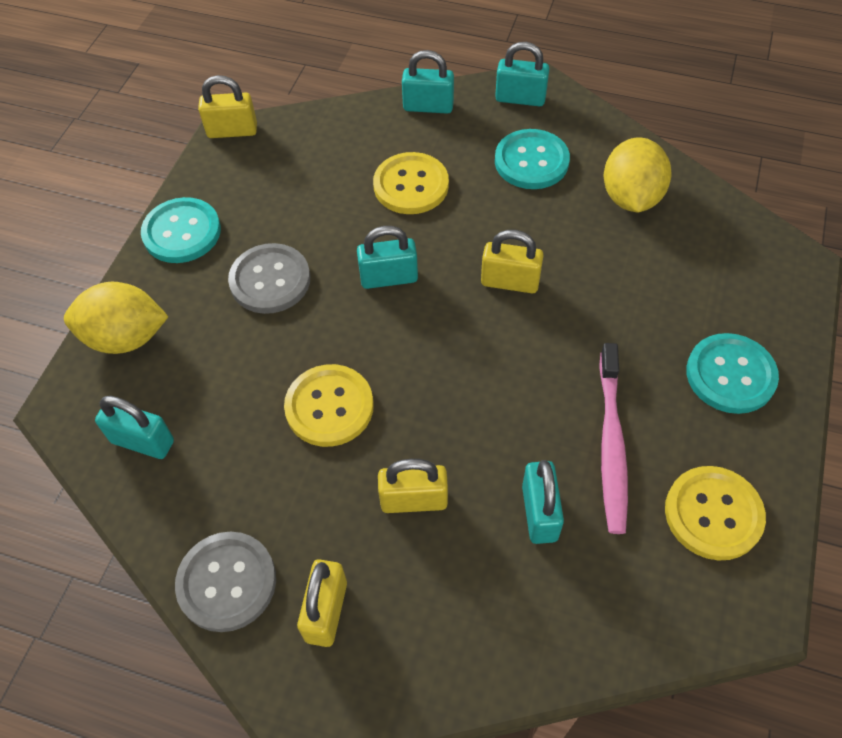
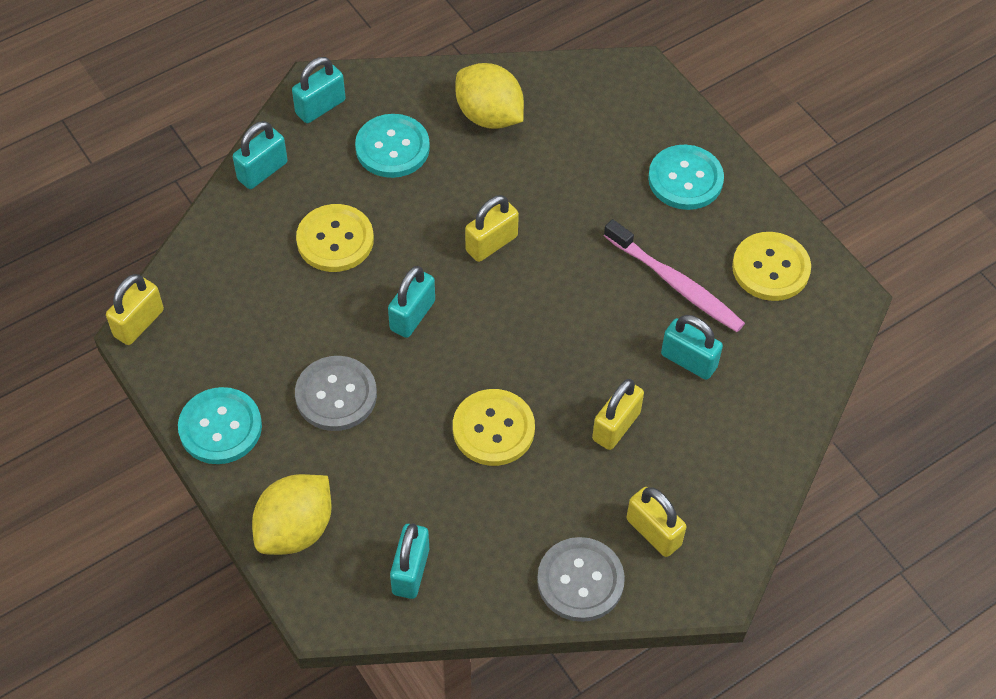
camera: 55 degrees left, 0 degrees up
turquoise padlock [95,396,174,459] -> turquoise padlock turned 45 degrees counterclockwise [390,523,429,599]

